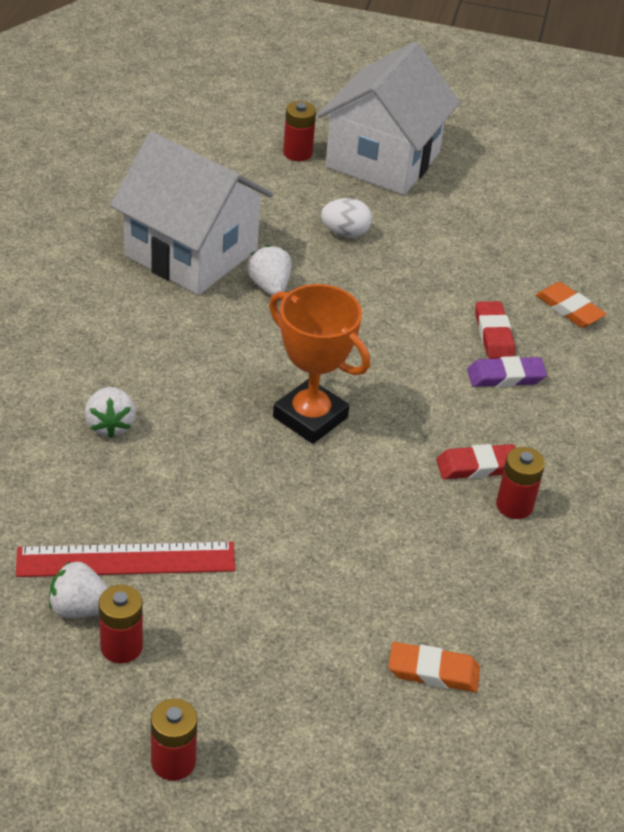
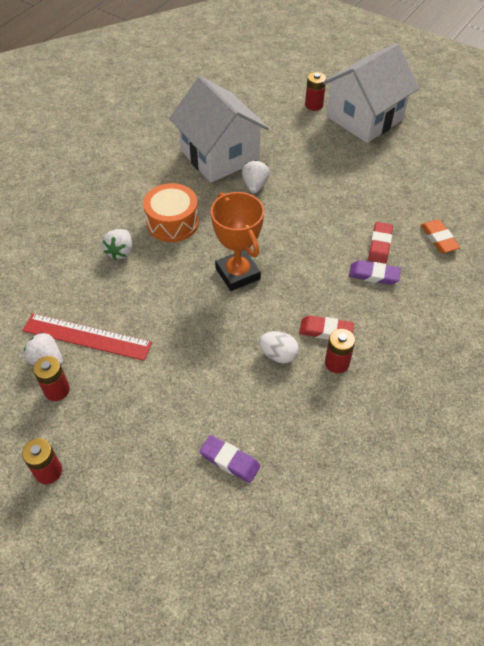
camera: 25 degrees right, 10 degrees up
white egg [321,198,372,237] -> white egg moved to [259,331,299,363]
orange eraser [389,642,480,692] -> purple eraser [199,435,260,483]
none -> orange drum [143,183,199,242]

